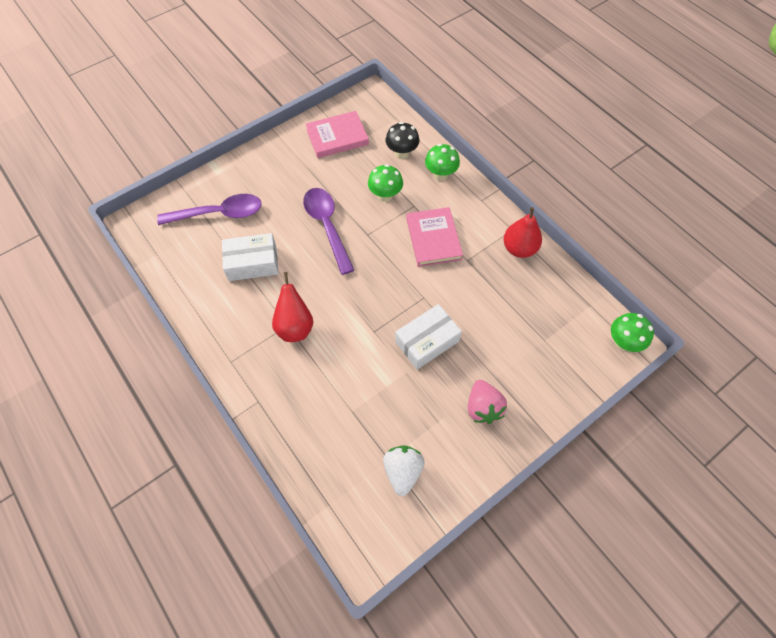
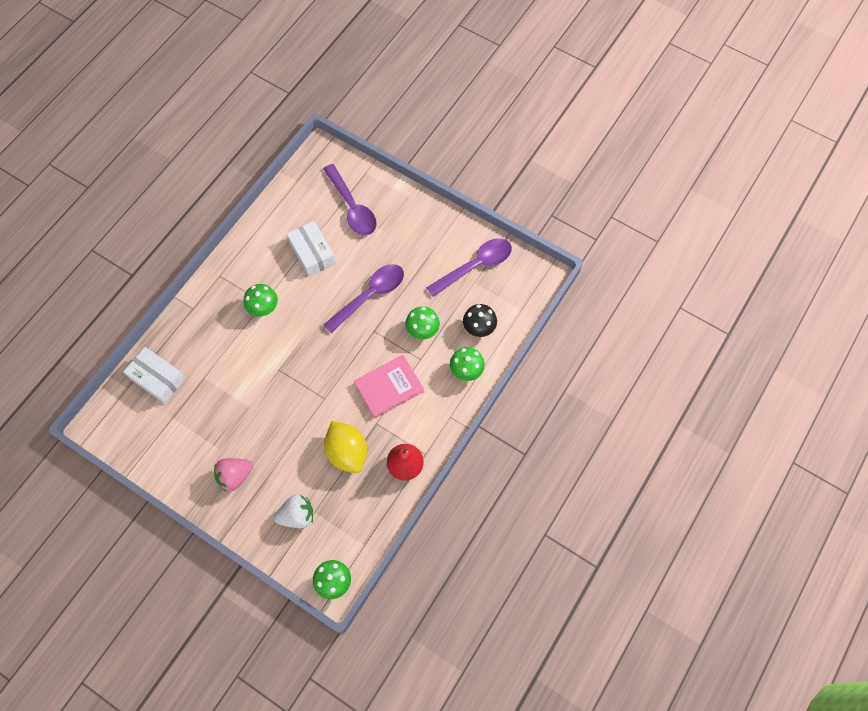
camera: 70 degrees right, 5 degrees up
red pear [272,272,313,342] -> green mushroom [244,284,278,316]
pink book [306,111,369,158] -> purple spoon [426,238,512,297]
white strawberry [383,445,425,496] -> white strawberry moved to [274,495,313,528]
white box [395,304,462,370] -> white box moved to [123,347,186,404]
none -> yellow lemon [324,421,367,473]

